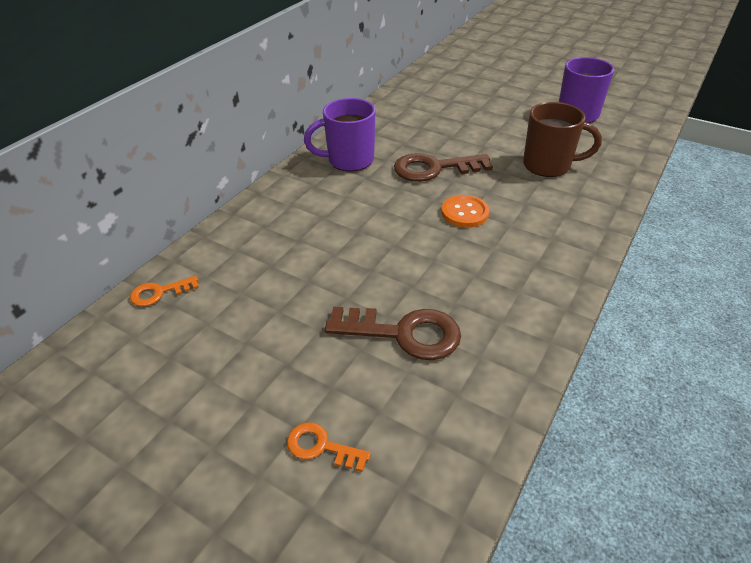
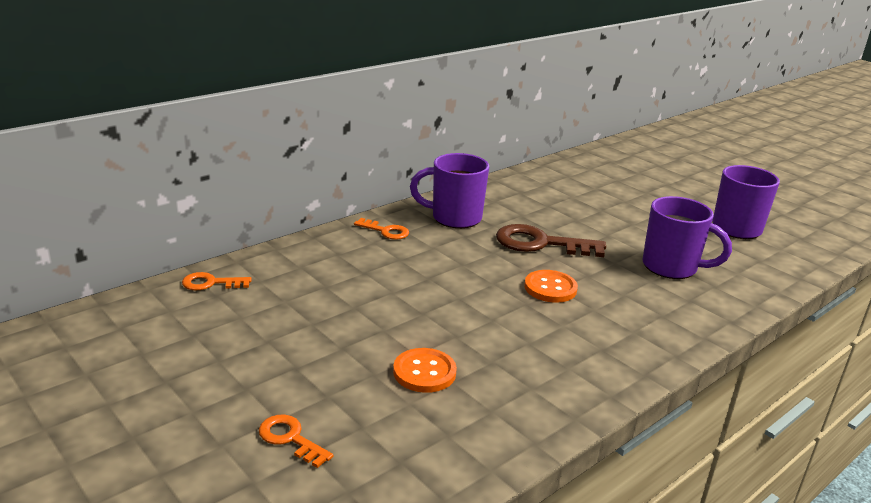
camera: 15 degrees right, 15 degrees down
brown key [325,307,461,360] -> orange button [393,348,457,393]
brown mug [523,102,602,177] -> purple mug [643,196,732,279]
none -> orange key [354,218,409,240]

